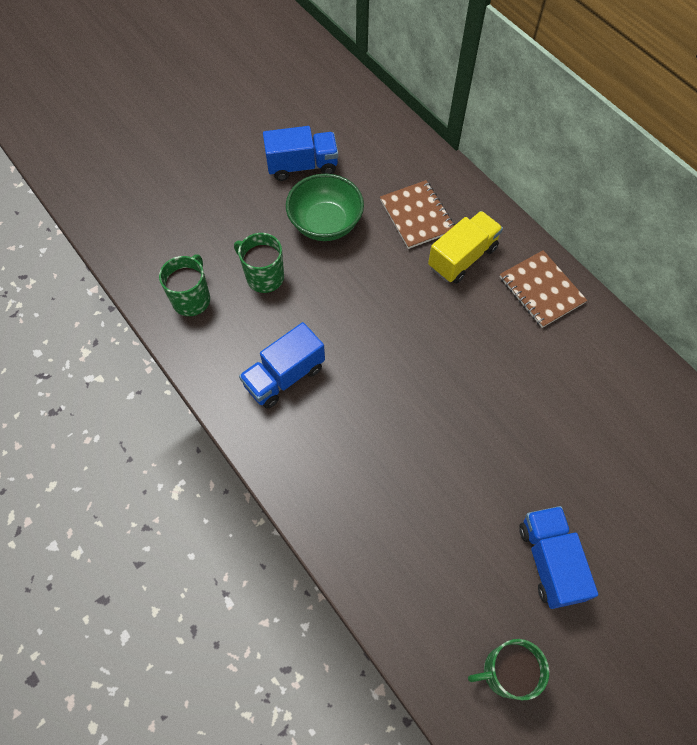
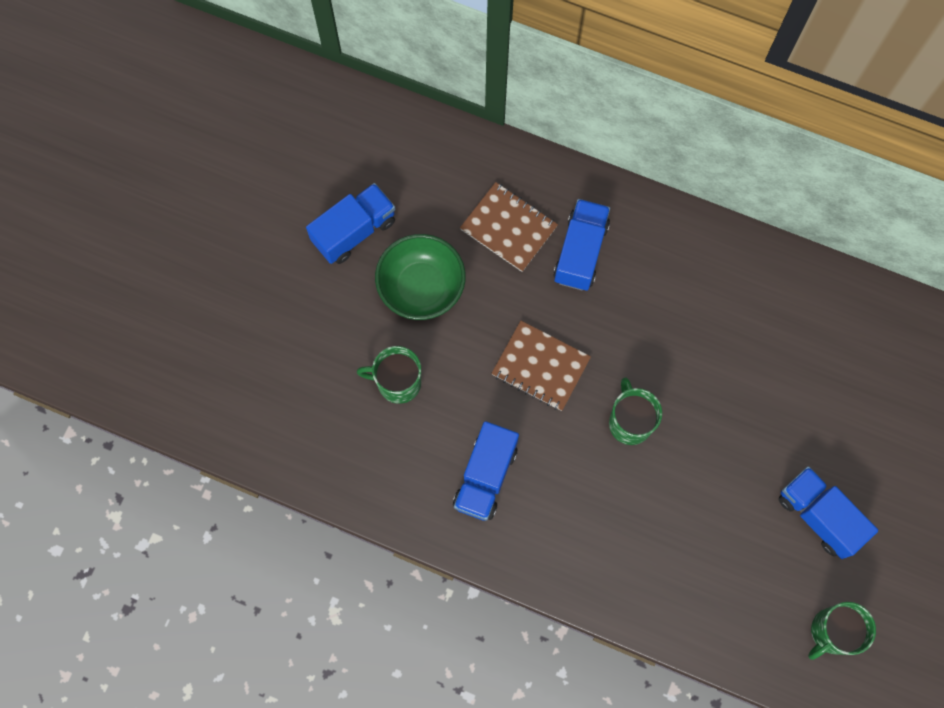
camera: 30 degrees left, 10 degrees up
green mug [159,254,210,316] -> green mug moved to [609,378,662,445]
yellow truck [428,211,503,284] -> blue truck [553,199,610,291]
brown notebook [500,250,587,328] -> brown notebook moved to [491,321,591,411]

